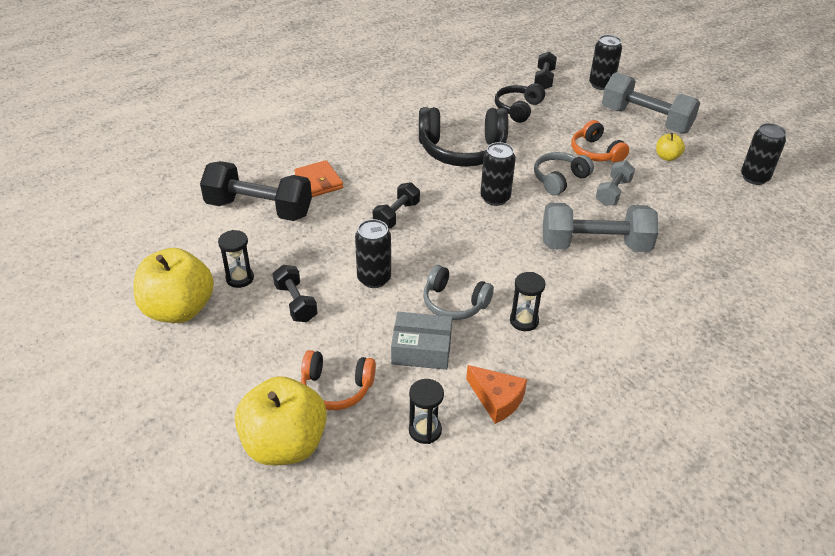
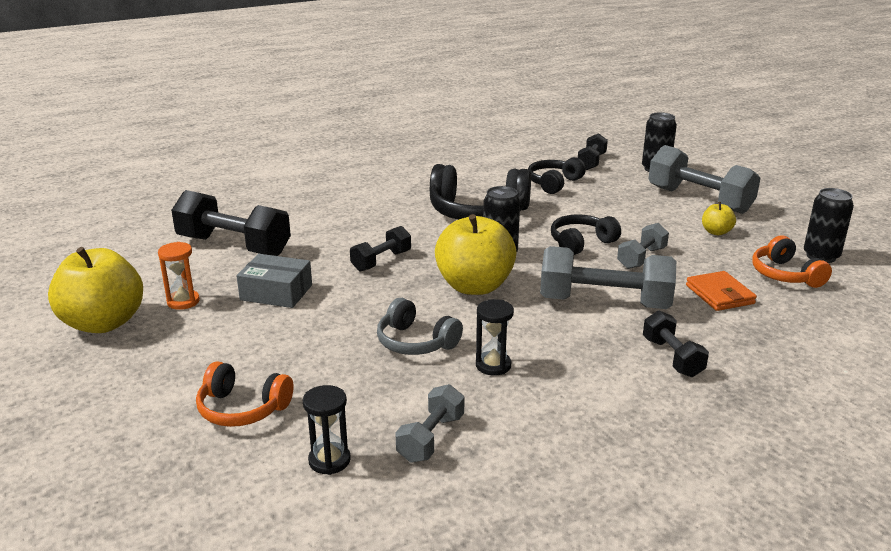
camera: 10 degrees right, 15 degrees down
black hourglass [218,230,254,288] -> orange hourglass [158,242,200,310]
yellow apple [235,376,327,466] -> yellow apple moved to [435,214,517,295]
black dumbbell [273,265,318,322] -> black dumbbell moved to [643,310,709,377]
orange wallet [295,160,343,197] -> orange wallet moved to [686,271,757,311]
black can [355,219,391,288] -> none
grey box [391,312,452,370] -> grey box moved to [237,254,312,308]
orange cheese [466,365,527,424] -> grey dumbbell [395,384,464,463]
grey headphones [534,152,594,196] -> black headphones [551,214,621,255]
orange headphones [571,120,629,163] -> orange headphones moved to [752,236,832,288]

